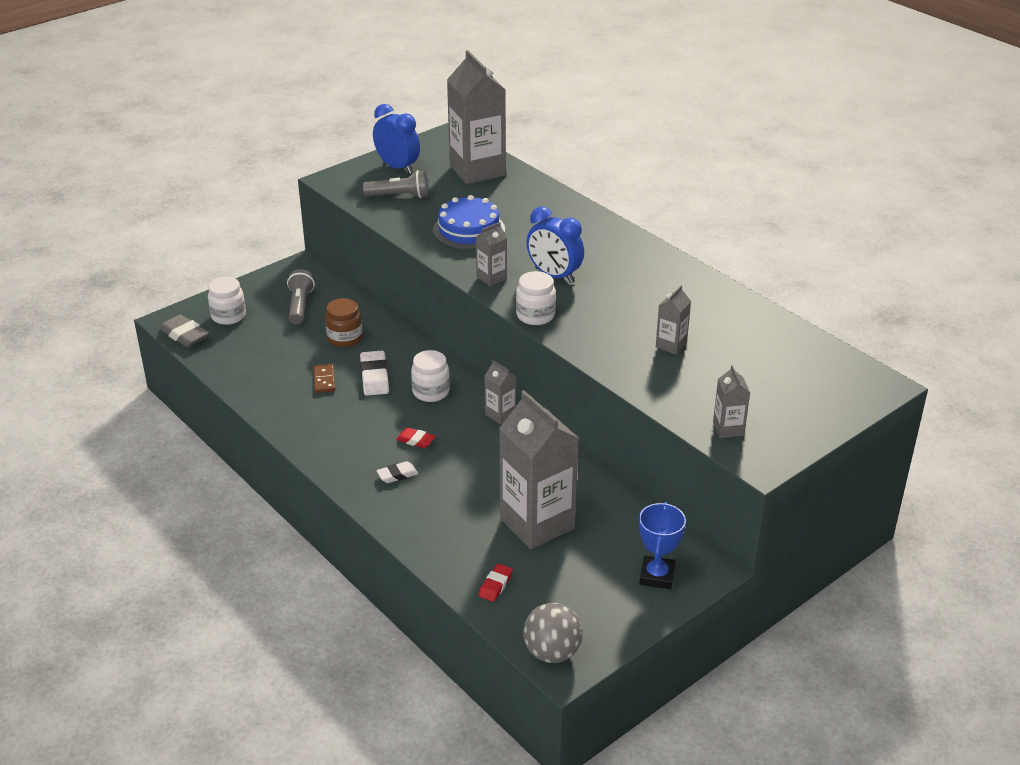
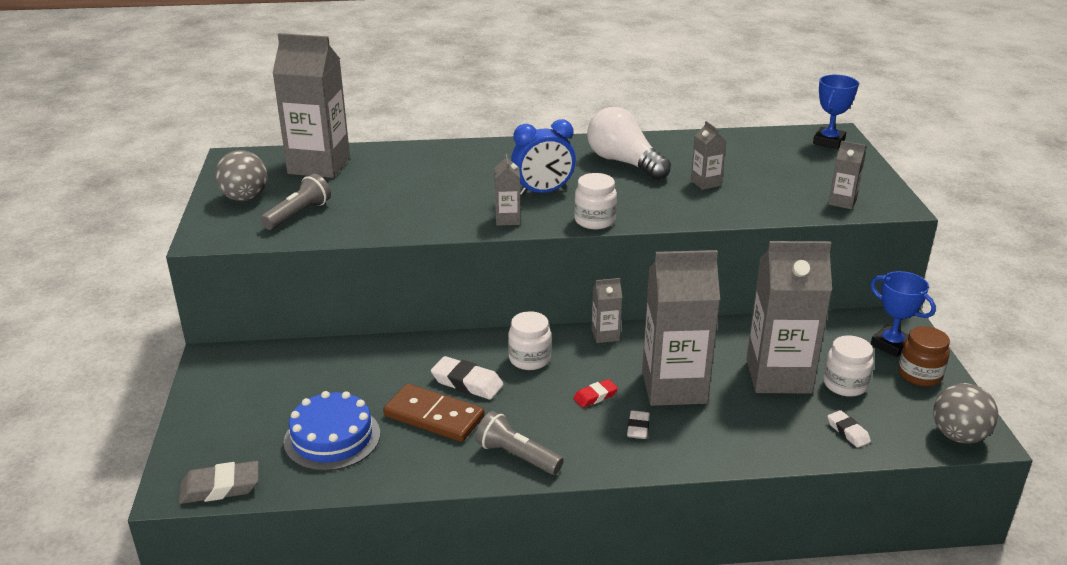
camera: 55 degrees left, 5 degrees down
white jar [208,277,246,325] -> white jar moved to [823,335,873,397]
grey flashlight [287,269,315,325] -> grey flashlight moved to [475,411,564,475]
brown domino [313,364,335,393] -> brown domino [383,384,485,442], size x1.85
brown jar [325,298,363,347] -> brown jar moved to [898,326,950,387]
blue clock [373,104,420,174] -> grey ball [215,150,267,201]
blue cake [433,195,505,249] -> blue cake moved to [284,391,380,471]
red eraser [478,564,513,602] -> white eraser [827,410,871,448]
none -> white light bulb [587,107,671,180]
none -> grey carton [642,250,720,406]
none -> blue trophy [813,75,859,149]

